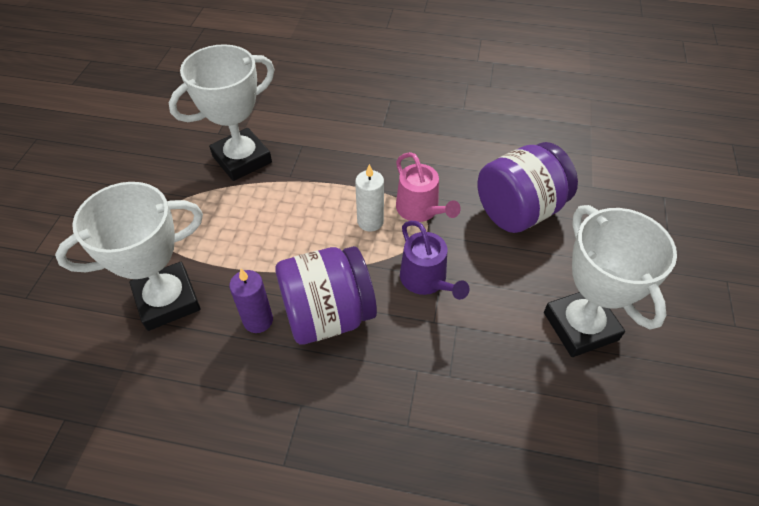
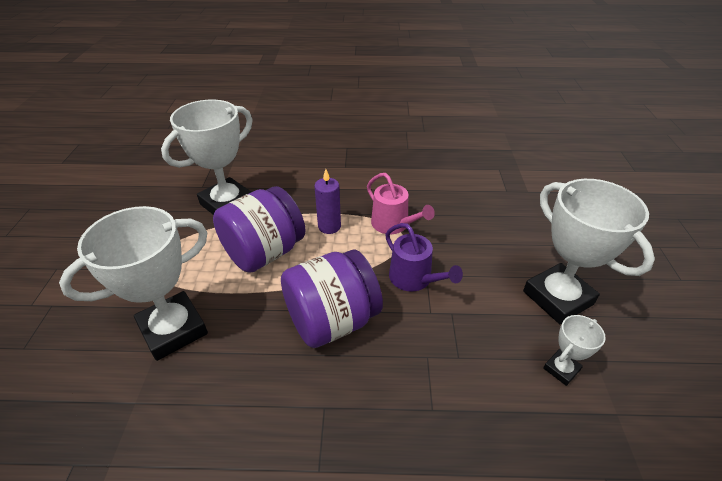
camera: 10 degrees left, 10 degrees down
purple candle [229,269,273,333] -> purple candle moved to [314,169,341,234]
white candle [355,164,384,231] -> none
purple jar [477,142,578,233] -> purple jar moved to [213,186,305,273]
none -> white trophy [543,315,606,386]

